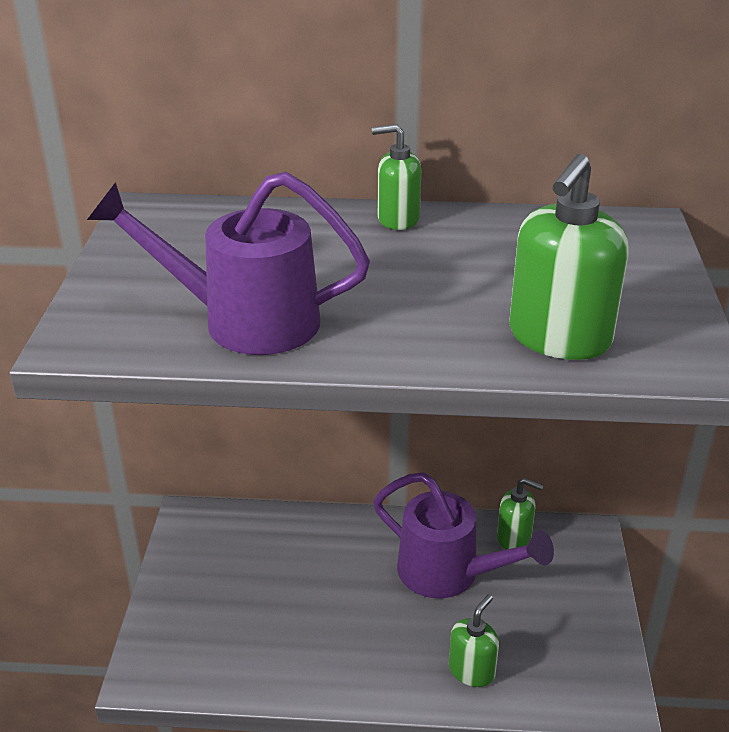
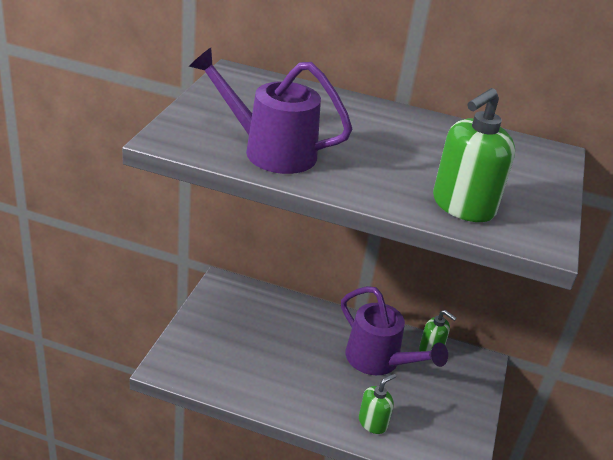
camera: 10 degrees right, 0 degrees up
green soap dispenser [372,124,421,230] -> none

